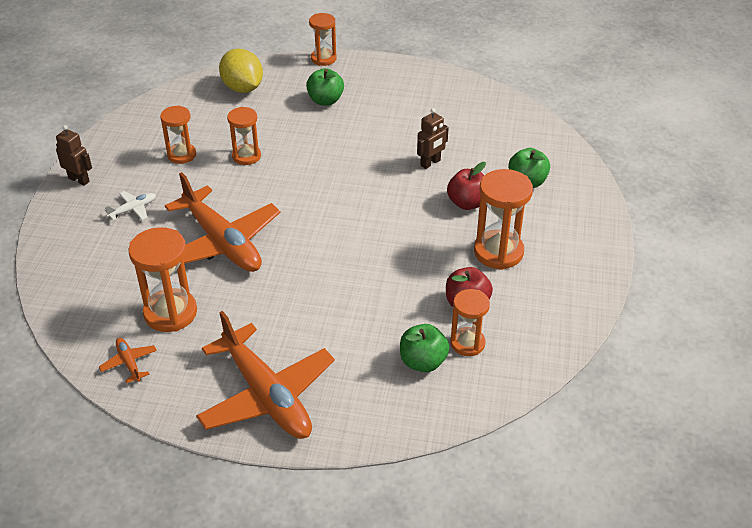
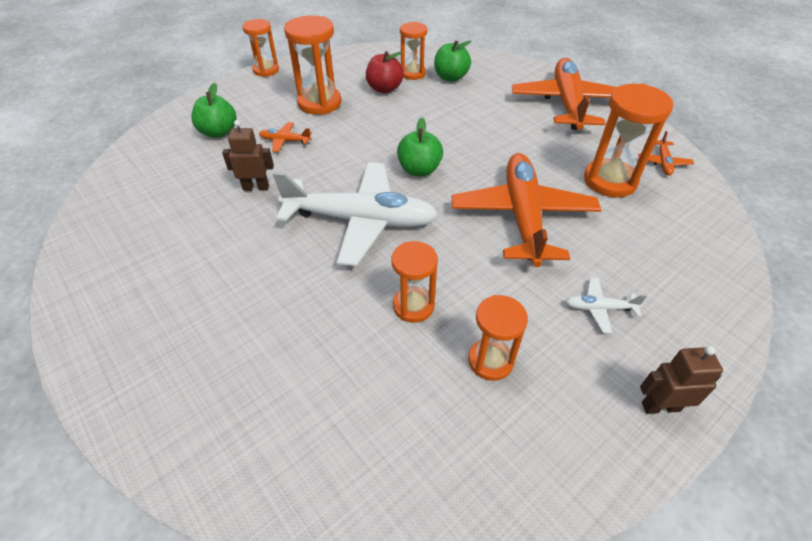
camera: 140 degrees left, 5 degrees up
brown robot [56,125,92,186] -> brown robot turned 105 degrees clockwise [640,346,723,414]
yellow lemon [219,49,263,93] -> none
green apple [306,68,344,105] -> green apple moved to [397,118,443,176]
orange hourglass [309,13,336,66] -> orange hourglass moved to [242,19,279,77]
red apple [447,162,486,210] -> orange plane [259,122,312,152]
none -> white plane [273,162,438,266]

